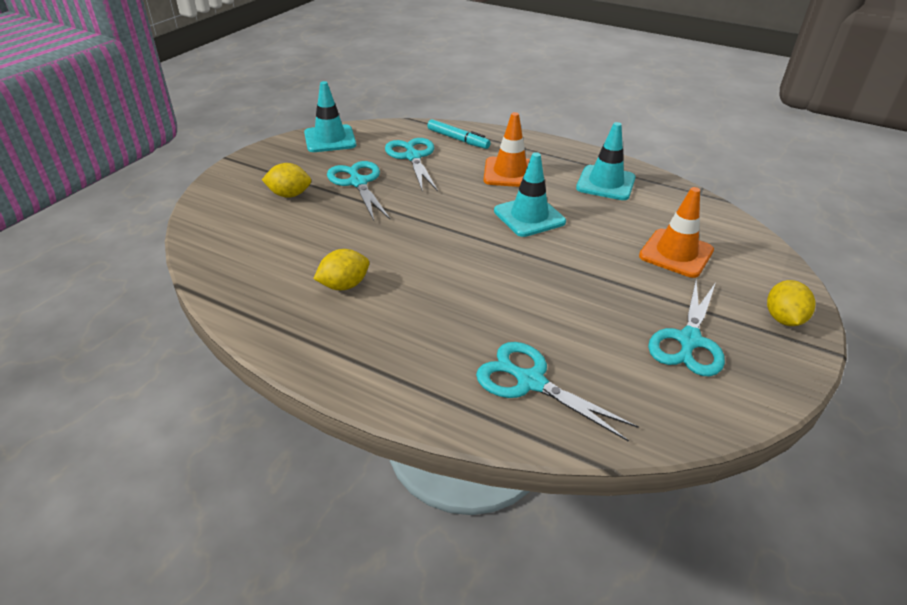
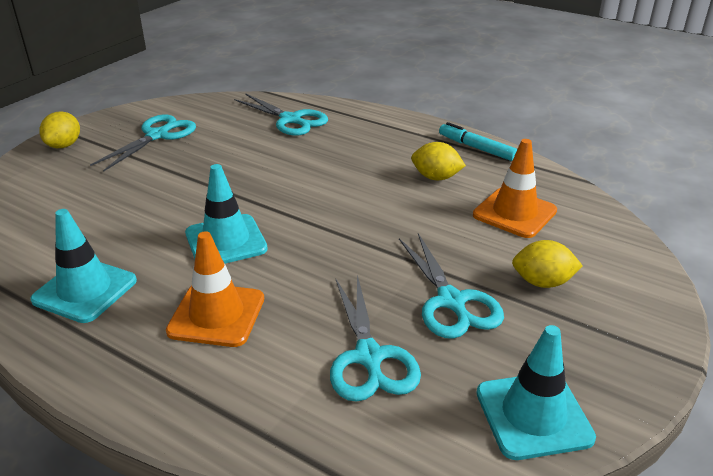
camera: 175 degrees left, 5 degrees down
yellow lemon [313,249,369,290] -> yellow lemon turned 45 degrees clockwise [411,142,466,180]
turquoise marker [427,119,491,149] -> turquoise marker moved to [439,122,517,161]
orange traffic cone [639,187,714,278] -> orange traffic cone moved to [473,139,557,238]

